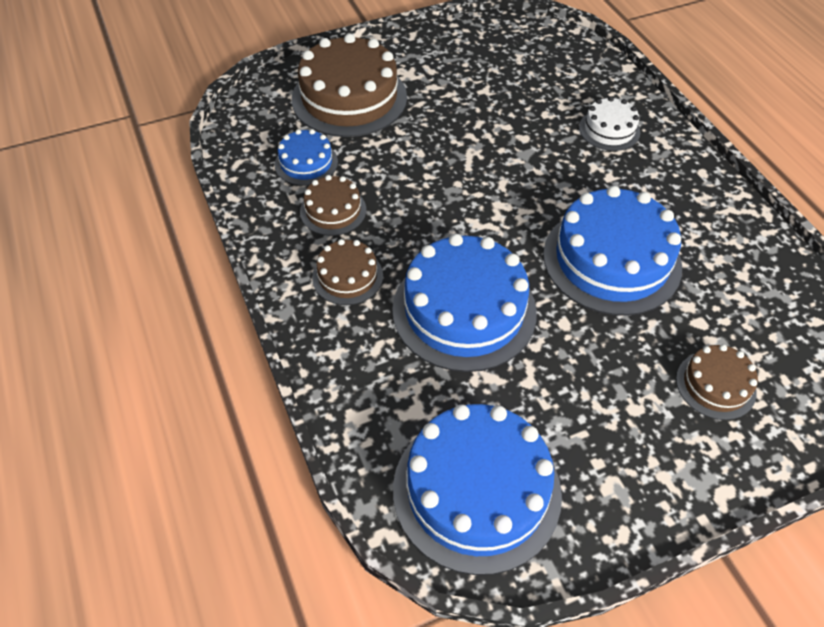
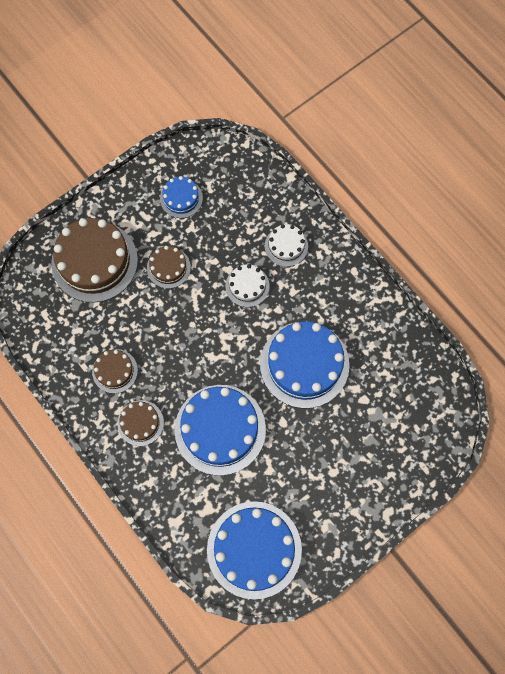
camera: 15 degrees left, 20 degrees up
blue cake [275,129,338,186] -> blue cake moved to [160,176,203,218]
brown cake [676,344,758,420] -> brown cake moved to [147,246,191,289]
none -> white cake [225,264,270,307]

